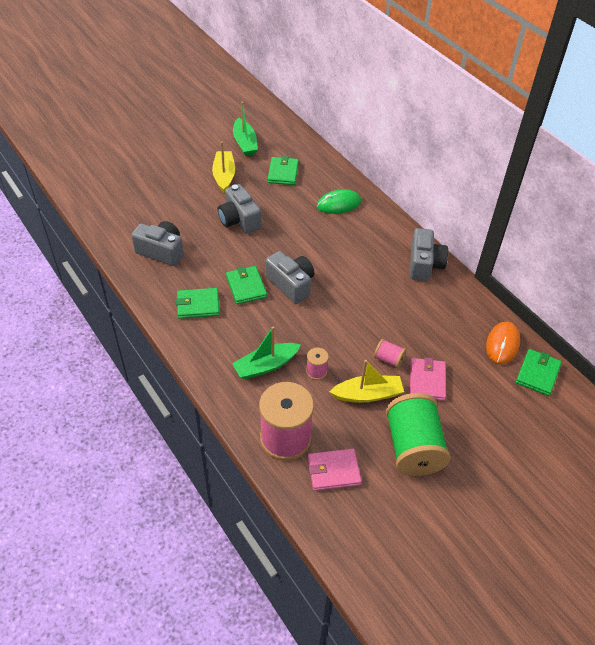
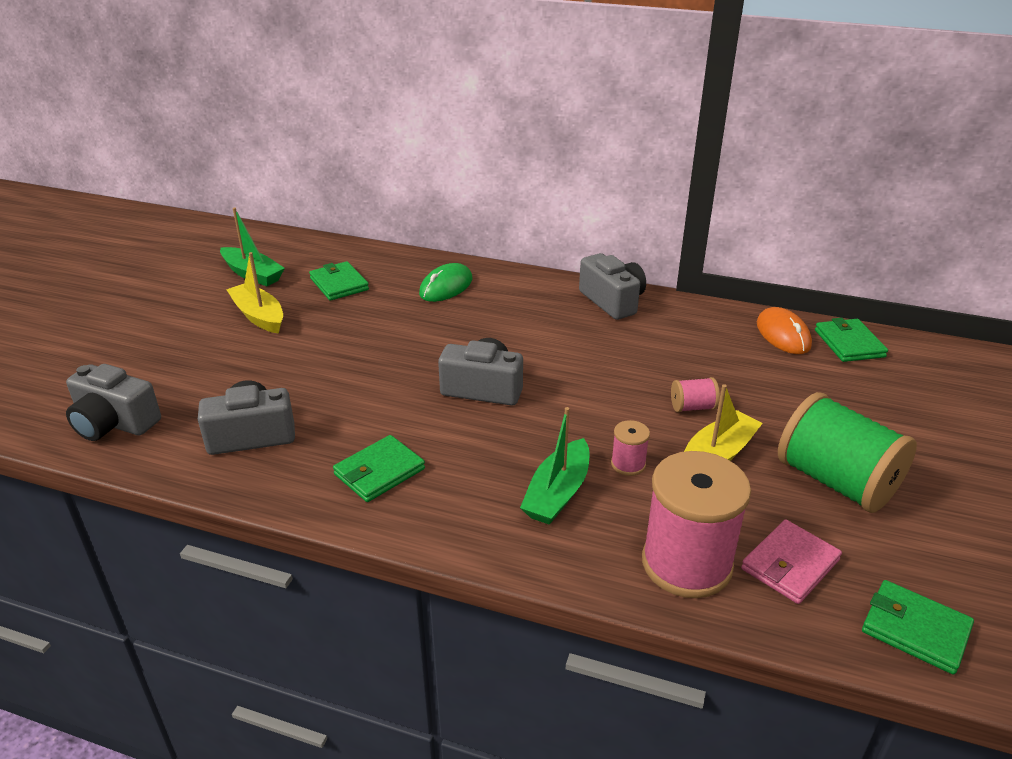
camera: 35 degrees left, 15 degrees down
grey camera [218,184,261,234] -> grey camera moved to [66,364,161,441]
green wallet [226,266,267,304] -> green wallet moved to [862,580,974,675]
pink wallet [410,357,446,401] -> none

